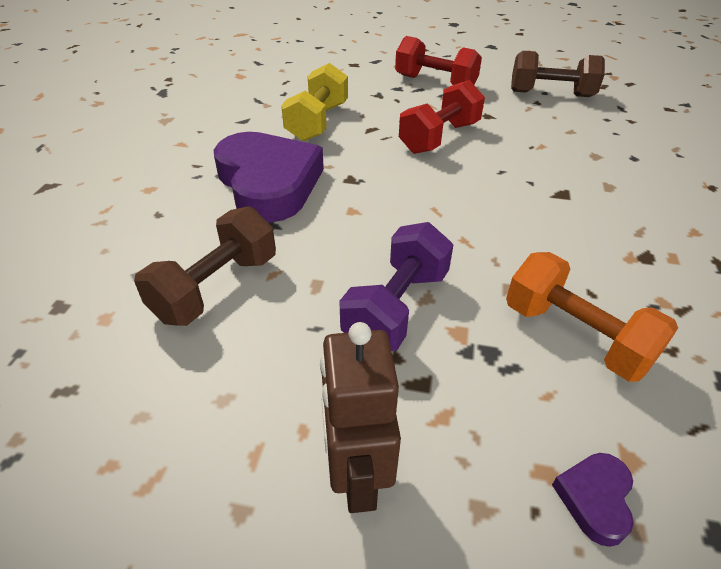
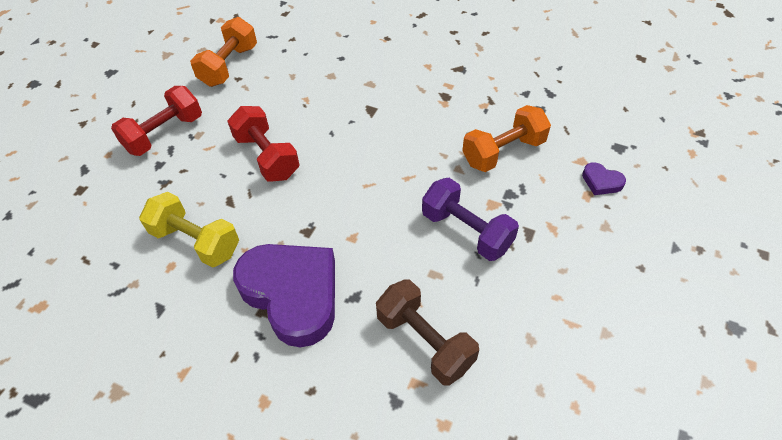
camera: 75 degrees left, 10 degrees up
purple heart [214,132,324,223] -> purple heart turned 60 degrees clockwise [233,244,335,347]
brown robot [320,322,401,513] -> none
brown dumbbell [511,51,605,97] -> orange dumbbell [190,17,257,87]

